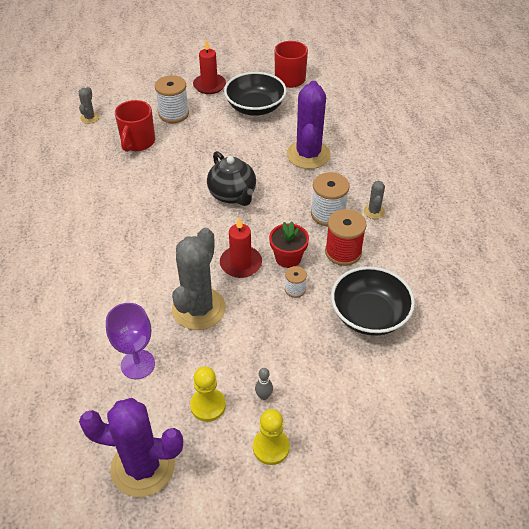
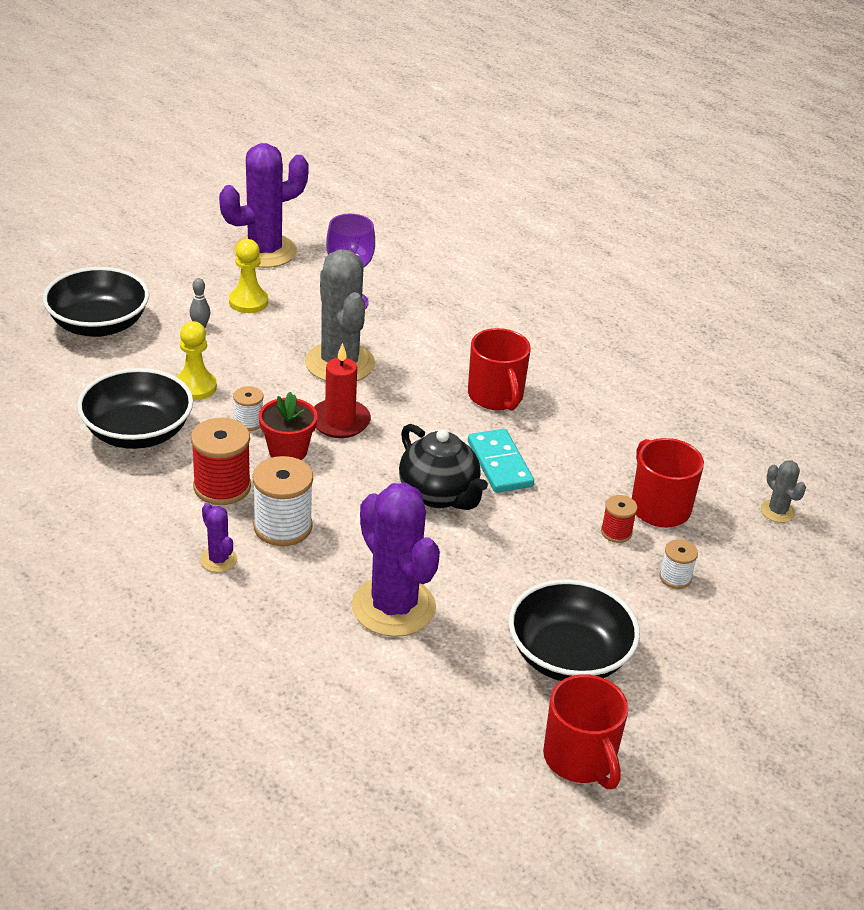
camera: 140 degrees right, 10 degrees down
white spool [155,75,189,123] -> white spool [659,539,698,589], size x0.55
red candle [193,39,226,94] -> none
black teapot [207,151,256,206] -> black teapot turned 150 degrees counterclockwise [399,424,488,510]
yellow pawn [253,409,290,465] -> yellow pawn moved to [177,321,217,400]
grey cactus [363,181,385,219] -> purple cactus [200,503,237,572]
none -> black bowl [43,267,149,337]
none -> red mug [468,328,531,410]
none -> turquoise domino [468,429,534,493]
none -> red spool [601,495,637,543]

